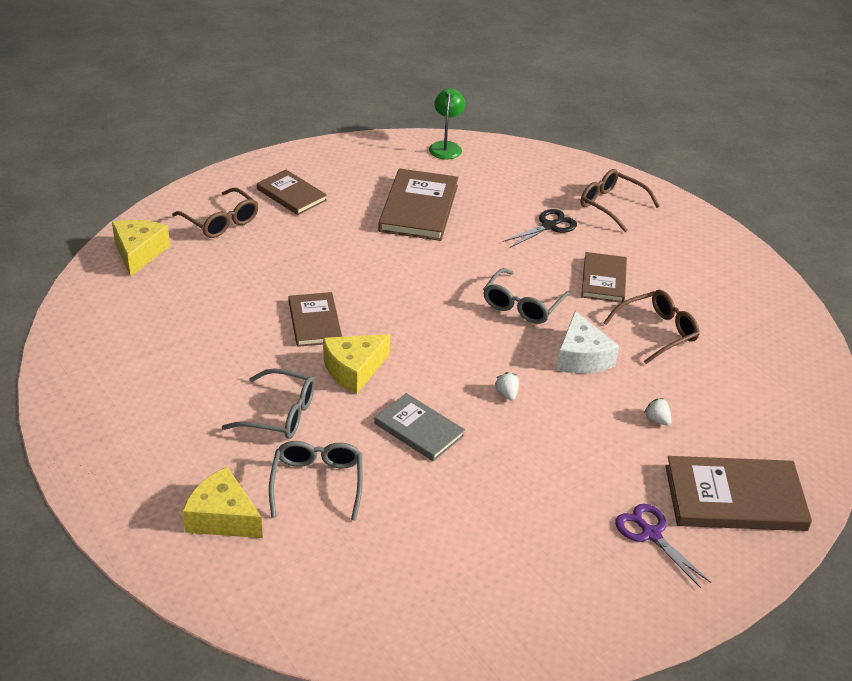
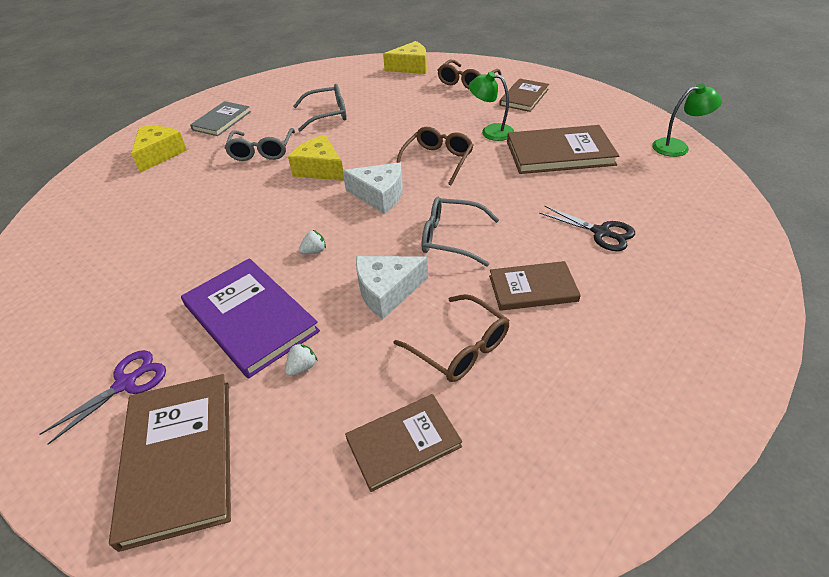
camera: 80 degrees right, 5 degrees up
grey glasses [269,441,363,521] -> grey glasses moved to [293,84,347,132]
brown book [288,292,342,347] -> brown book moved to [345,394,462,492]
grey book [374,393,465,461] -> grey book moved to [190,101,251,136]
brown glasses [581,169,660,232] -> brown glasses moved to [396,127,473,185]
none -> purple book [181,258,320,379]
none -> white cheese [343,162,403,214]
none -> green lamp [469,72,514,141]

